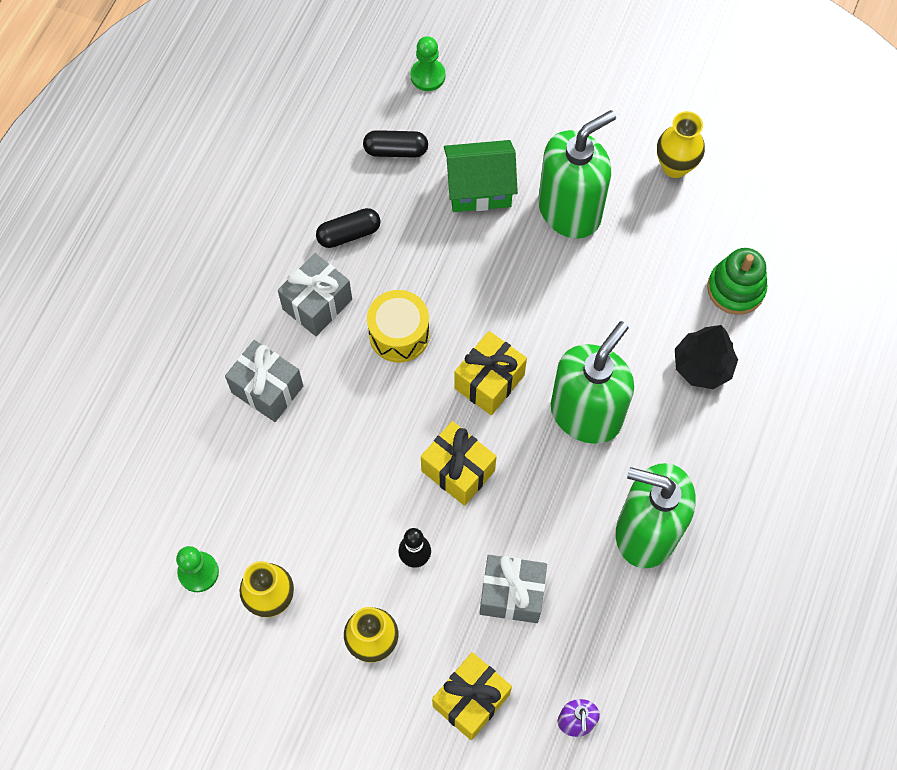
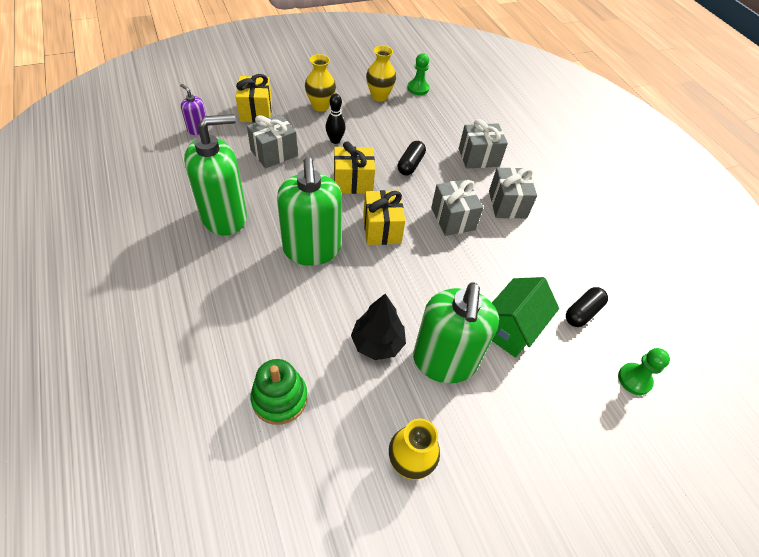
camera: 130 degrees right, 15 degrees down
black capsule [316,208,381,248] -> black capsule moved to [397,141,426,175]
yellow drum [367,290,429,362] -> grey gift [431,179,483,236]
black tree [675,325,738,389] -> black tree moved to [351,294,406,360]

